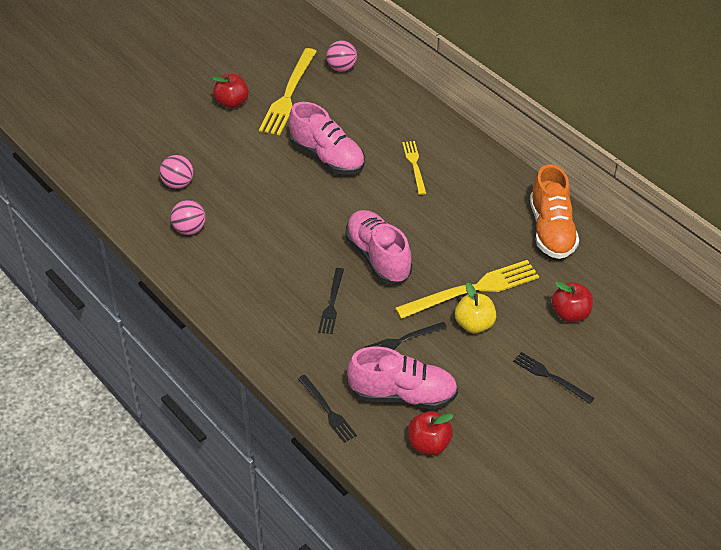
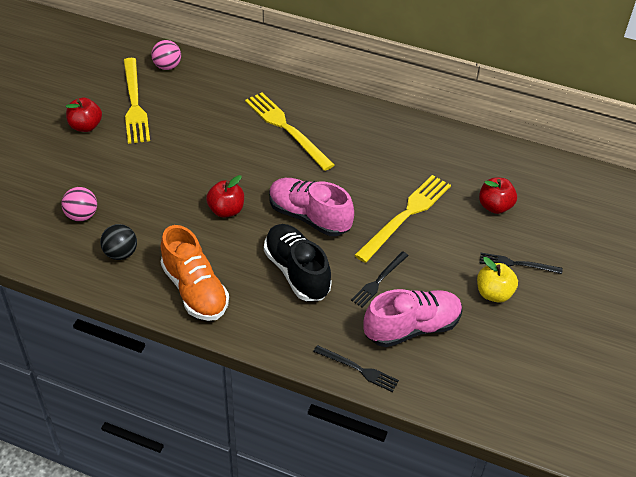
camera: 30 degrees left, 0 degrees up
pink ball [170,200,206,235] -> black ball [100,224,137,260]
pink shoe [289,102,365,175] -> none
black fork [318,268,344,334] -> black shoe [264,224,332,301]
yellow fork [402,141,426,195] -> yellow fork [245,93,334,171], size x1.80
red apple [408,411,454,455] -> red apple moved to [206,175,244,218]
yellow apple [455,282,496,333] -> yellow apple moved to [477,257,518,303]
orange shoe [530,164,579,259] -> orange shoe moved to [160,225,229,321]

